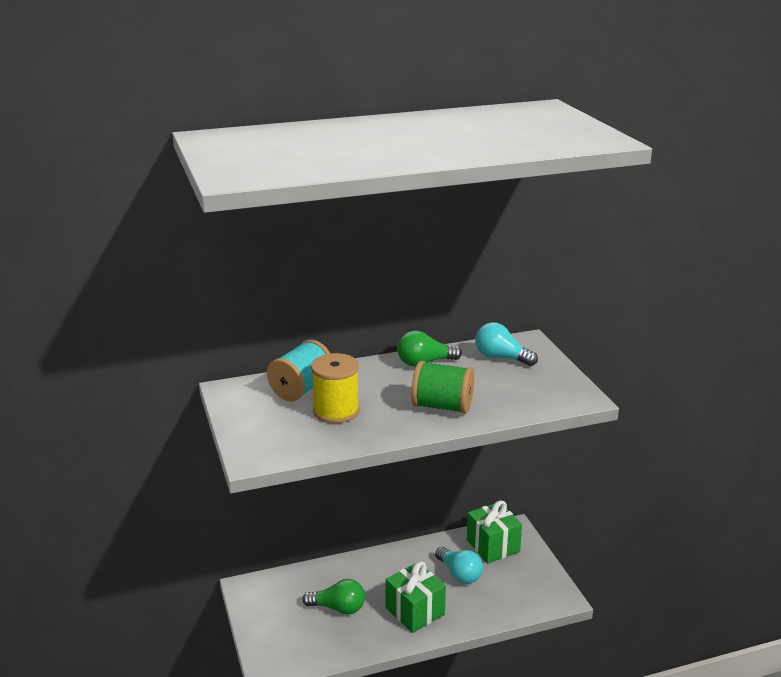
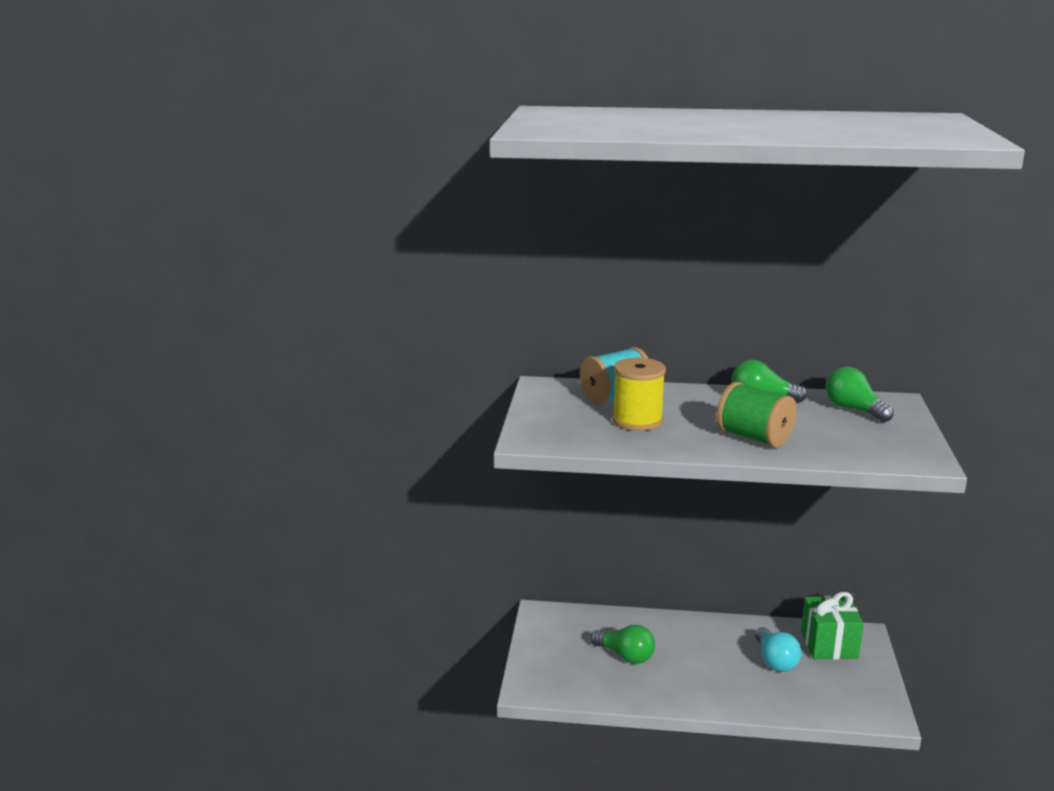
camera: 25 degrees right, 5 degrees down
green gift [385,561,446,633] -> none
turquoise light bulb [475,322,538,366] -> green light bulb [825,367,894,422]

